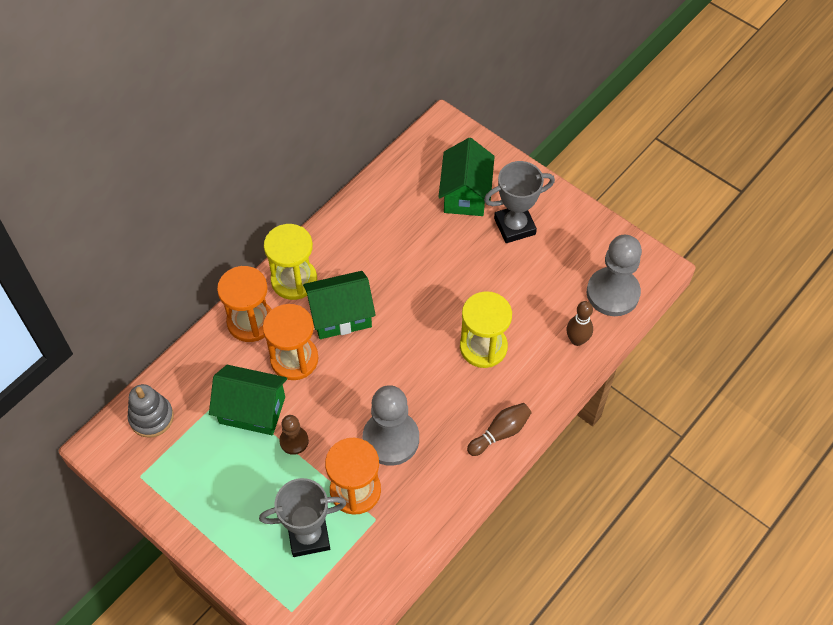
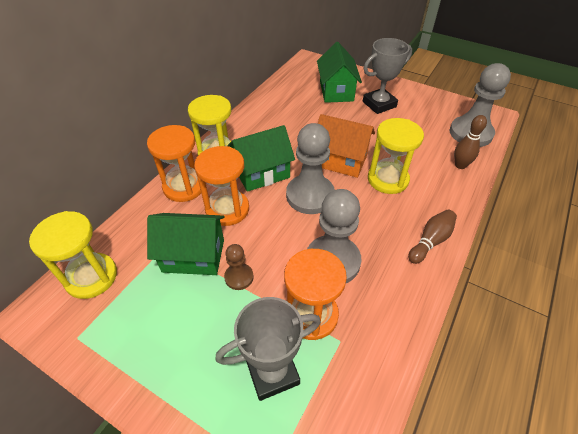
camera: 10 degrees left, 10 degrees down
grey stacking toy [128,384,174,438] -> yellow hourglass [29,211,117,299]
none -> grey pawn [286,123,335,214]
none -> orange house [318,114,375,178]

